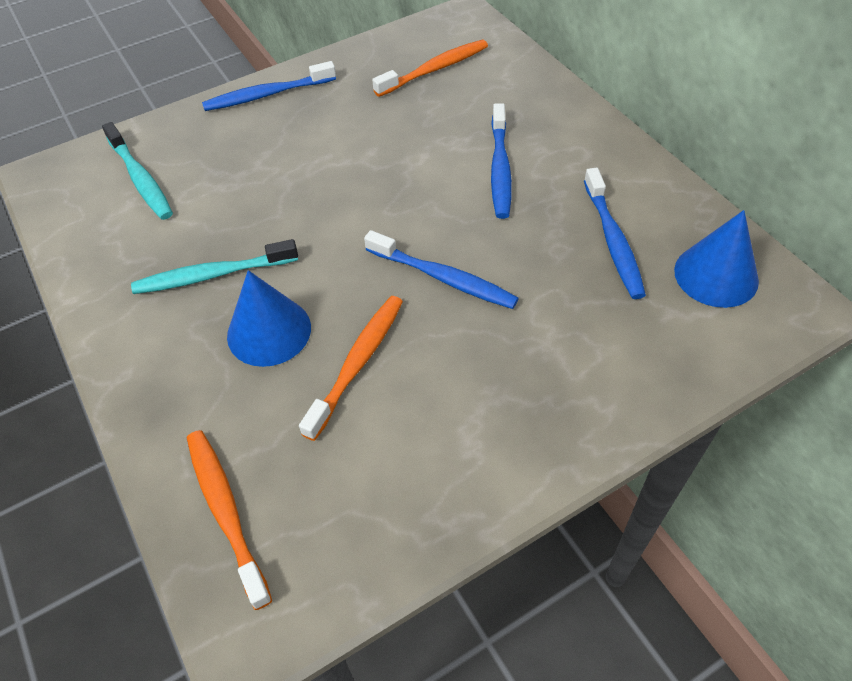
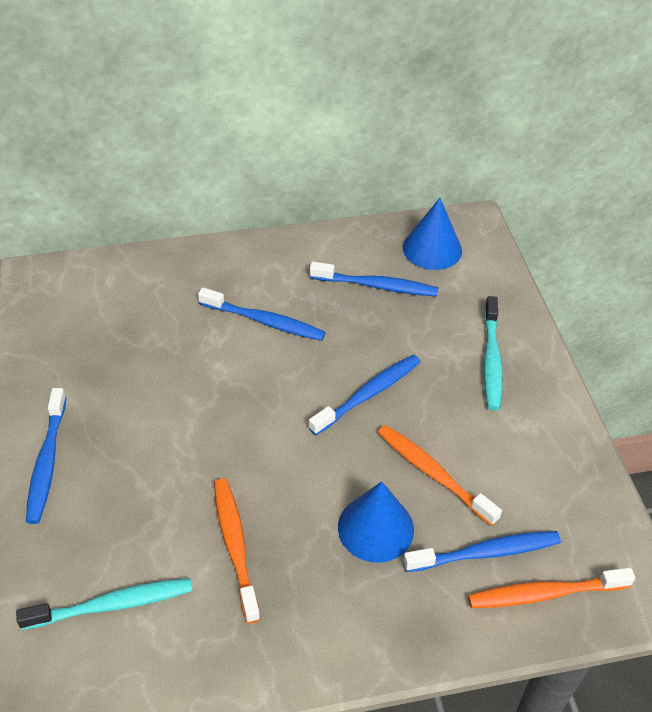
camera: 75 degrees left, 5 degrees down
turquoise toothbrush [131,239,298,294] -> turquoise toothbrush moved to [484,296,503,411]
orange toothbrush [372,40,488,97] -> orange toothbrush moved to [214,478,260,624]
none -> blue toothbrush [403,531,561,572]

